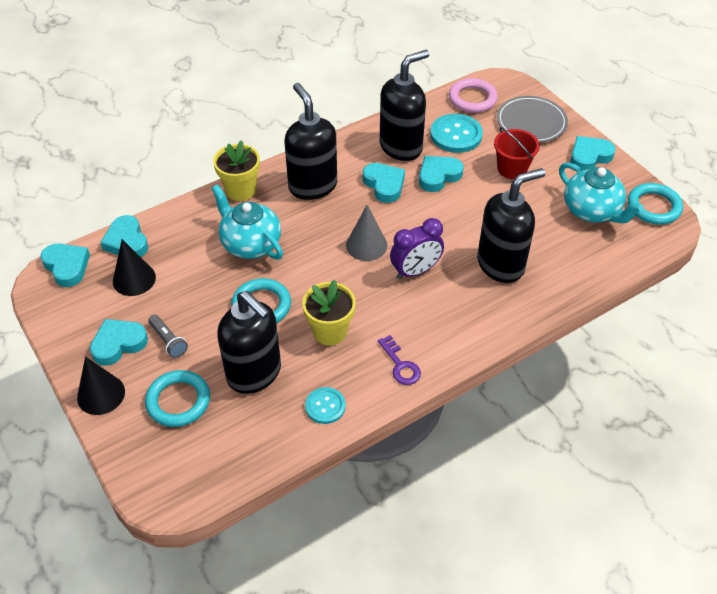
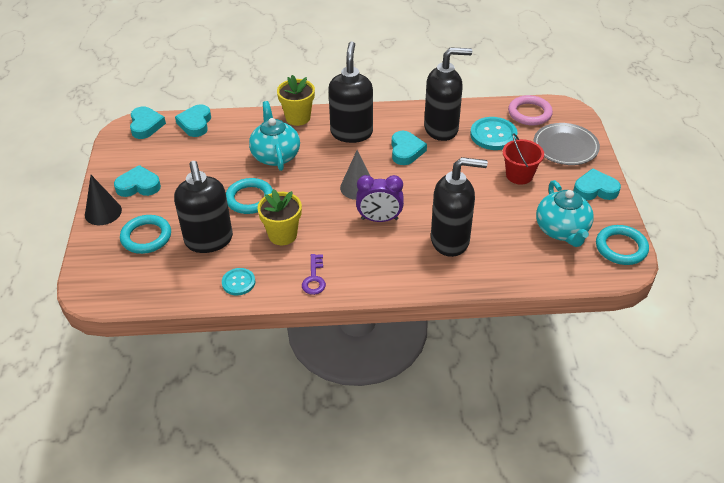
camera: 30 degrees right, 5 degrees down
black cone [113,239,156,296] -> none
grey flashlight [148,315,188,358] -> none
turquoise heart [419,156,464,192] -> none

